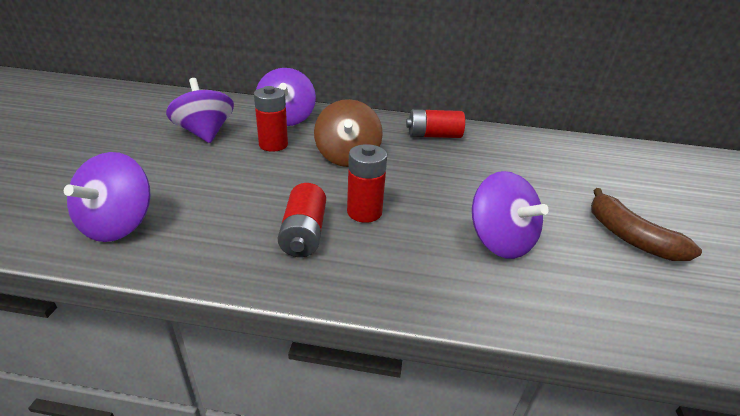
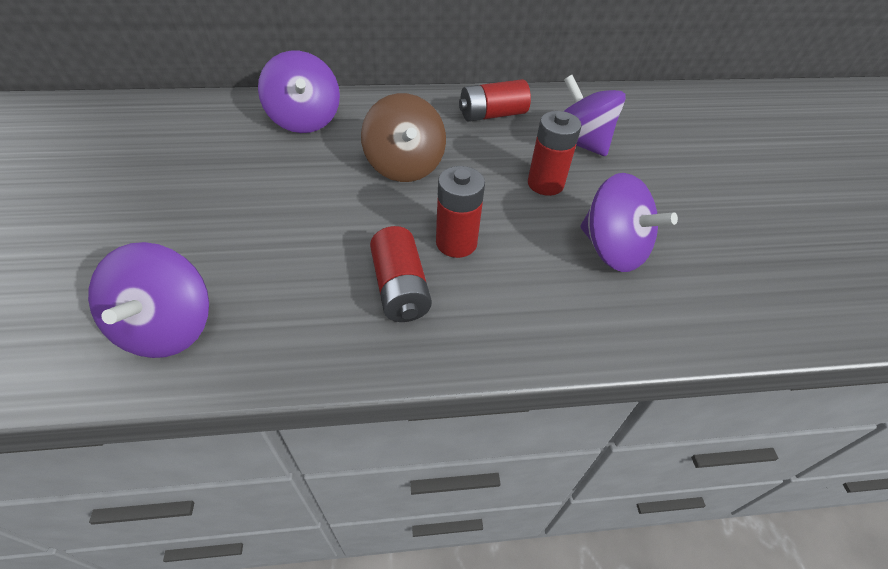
camera: 15 degrees left, 15 degrees up
purple spinning top [166,78,234,143] -> purple spinning top moved to [564,75,626,156]
red battery [254,86,288,152] -> red battery moved to [528,111,582,196]
brown banana [591,188,702,261] -> none

